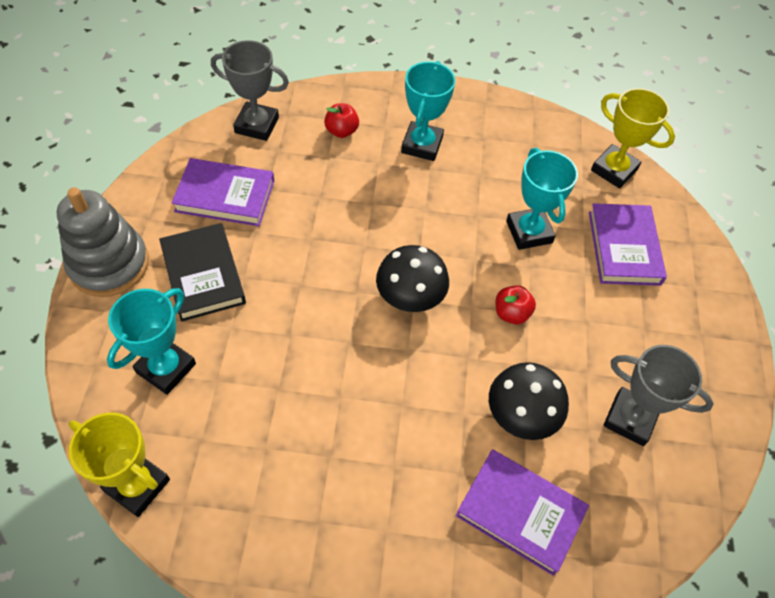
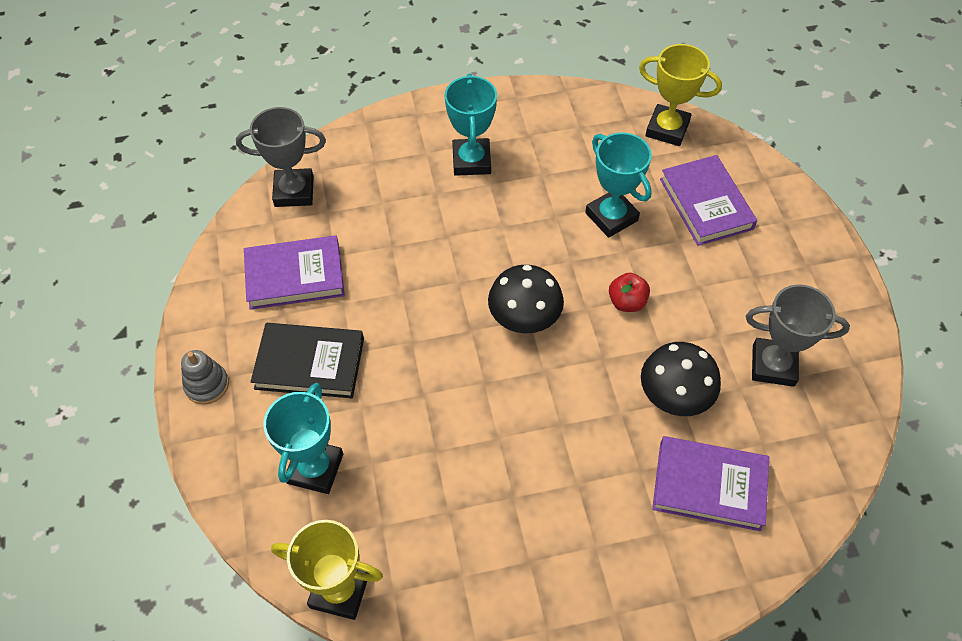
camera: 15 degrees left, 0 degrees up
grey stacking toy [57,187,149,297] -> grey stacking toy [181,350,229,405], size x0.52
black book [159,223,246,322] -> black book turned 45 degrees counterclockwise [251,323,364,398]
red apple [324,103,359,138] -> none

